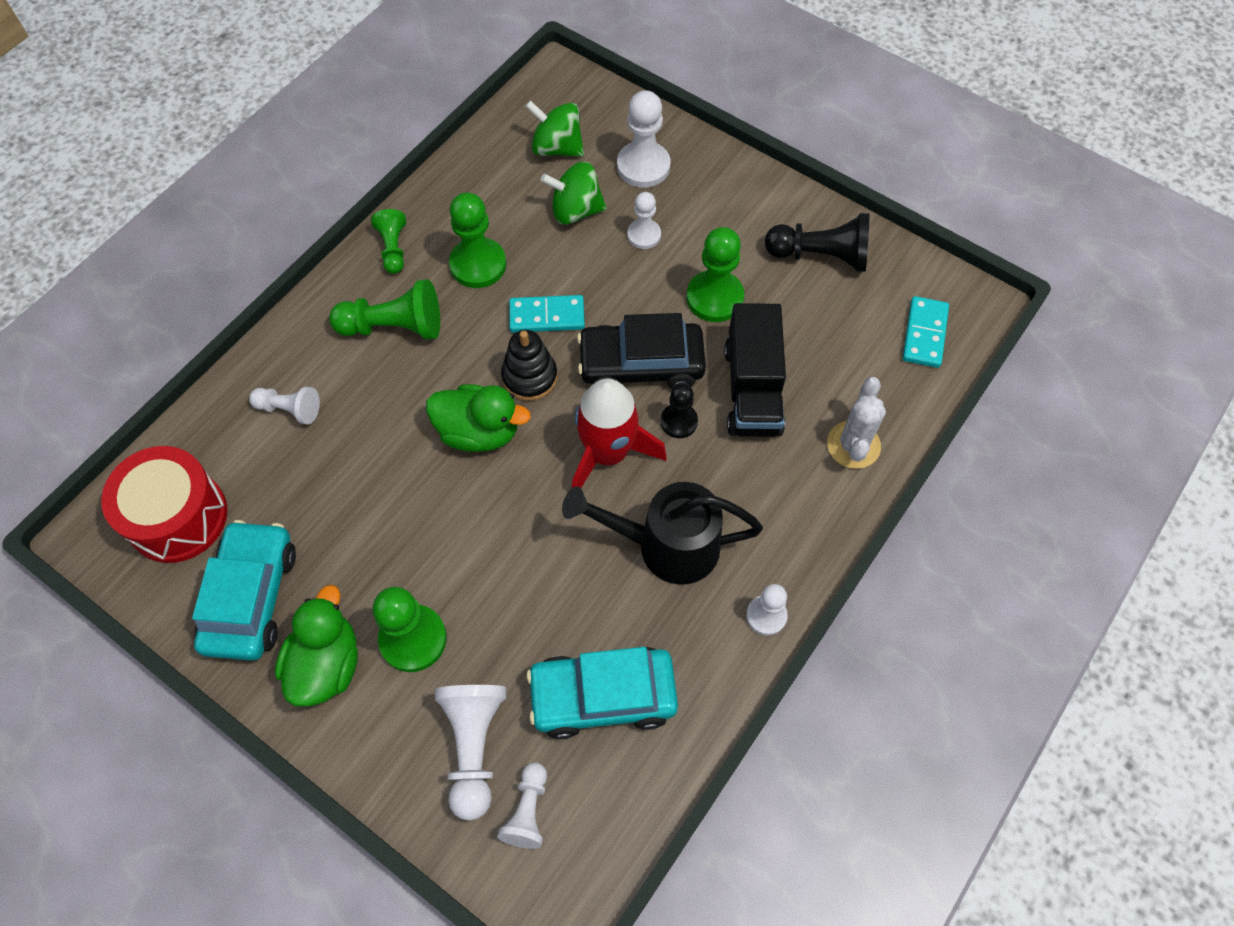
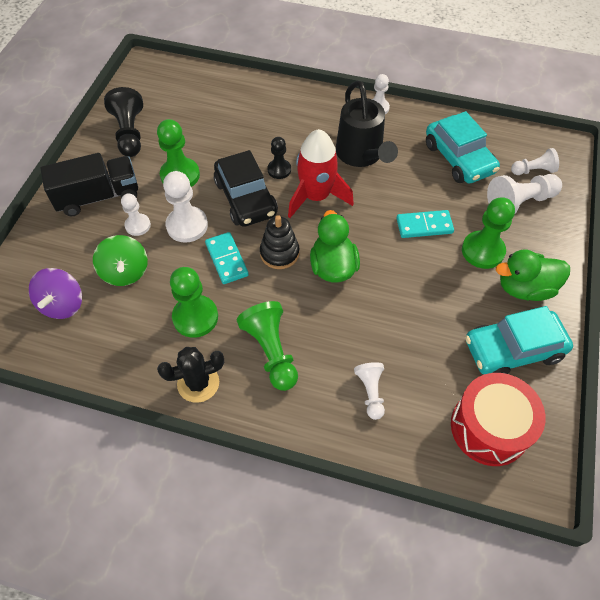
camera: 110 degrees left, 5 degrees down
green pawn [371,209,406,274] -> black cactus [157,347,224,403]
green spinning top [525,100,584,157] -> purple spinning top [29,268,82,319]
white pawn [617,90,670,188] -> white pawn moved to [163,171,208,243]
black truck [724,303,786,437] -> black truck moved to [40,153,138,216]
white cactus [827,377,886,469] -> none
turquoise domino [902,296,949,368] -> turquoise domino moved to [396,210,454,238]

